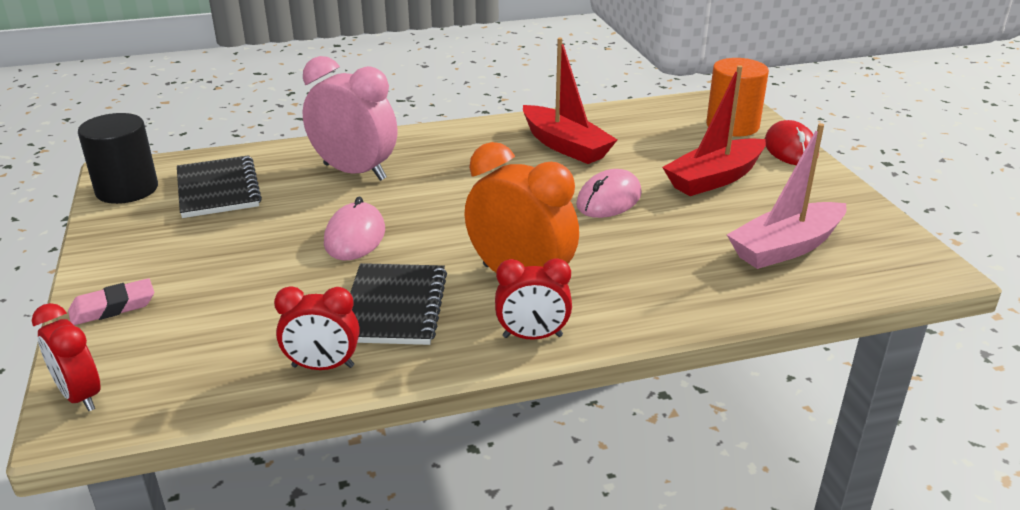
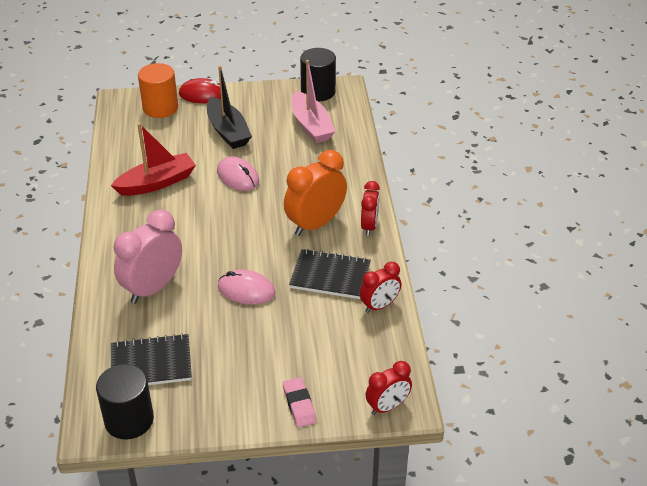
camera: 80 degrees left, 10 degrees up
red clock [274,286,360,370] -> red clock turned 45 degrees clockwise [360,262,401,313]
red boat [662,65,766,196] -> black boat [207,66,252,149]
none -> black cylinder [300,48,336,101]

